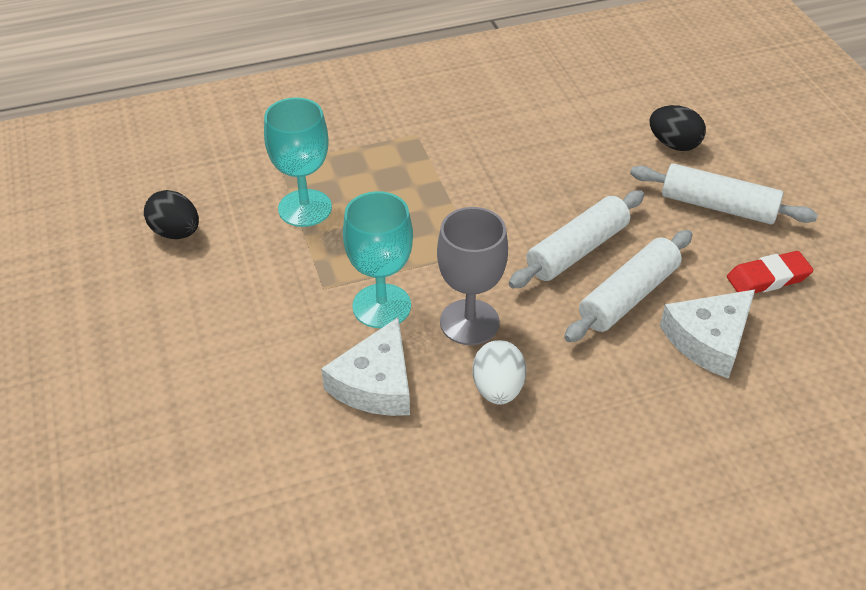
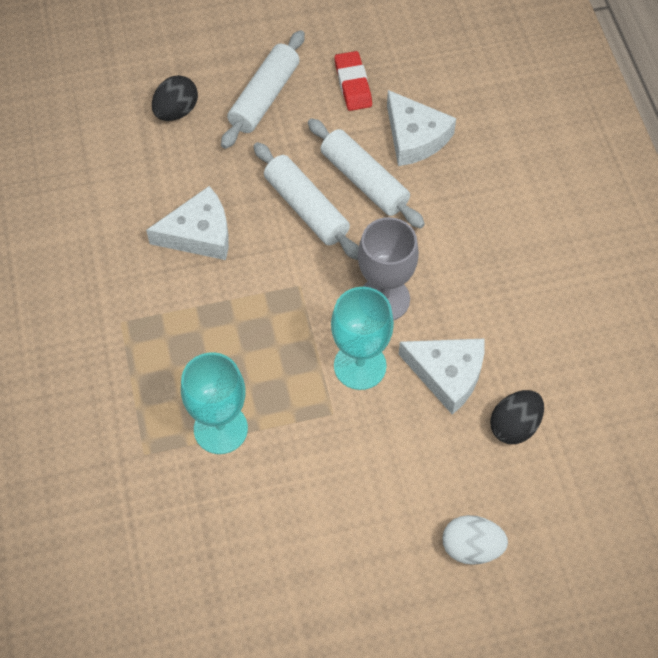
camera: 85 degrees left, 15 degrees up
black egg [144,190,199,239] -> black egg moved to [490,390,544,444]
white egg [473,340,526,405] -> white egg moved to [442,515,508,565]
none -> white cheese [146,186,229,260]

